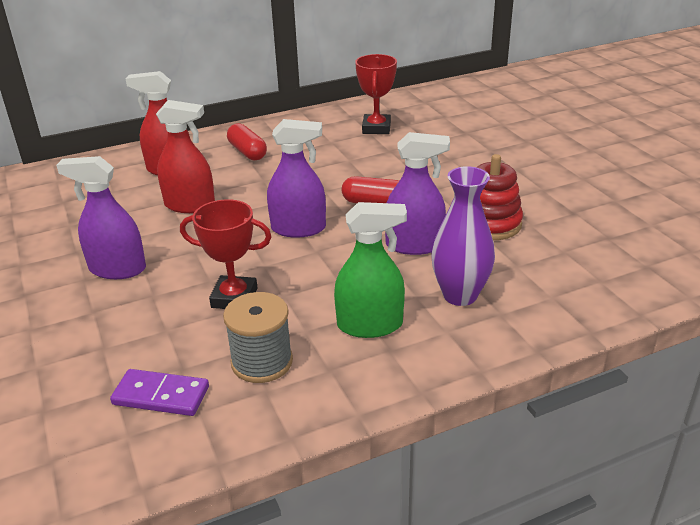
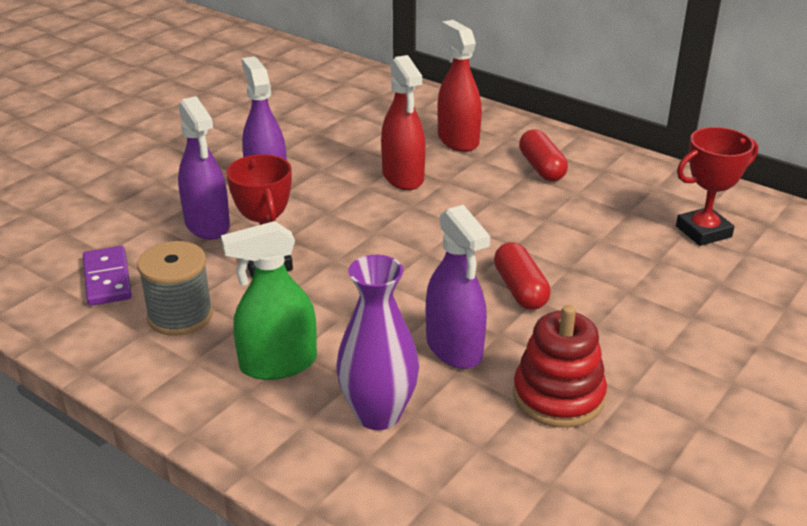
camera: 60 degrees right, 0 degrees up
red capsule [227,123,267,161] -> red capsule turned 45 degrees counterclockwise [519,130,568,181]
purple spray bottle [267,119,326,238] -> purple spray bottle moved to [178,96,230,240]
green spray bottle [334,202,407,338] -> green spray bottle turned 105 degrees clockwise [221,221,317,380]

